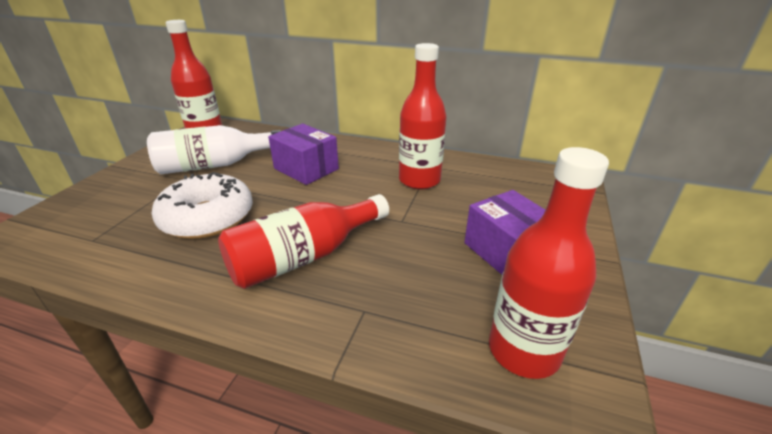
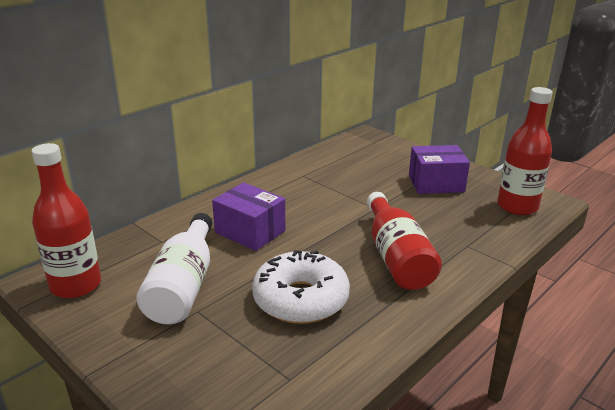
camera: 65 degrees left, 5 degrees down
purple box [268,124,339,185] -> purple box turned 60 degrees clockwise [212,183,285,251]
red bottle [399,43,447,189] -> none

